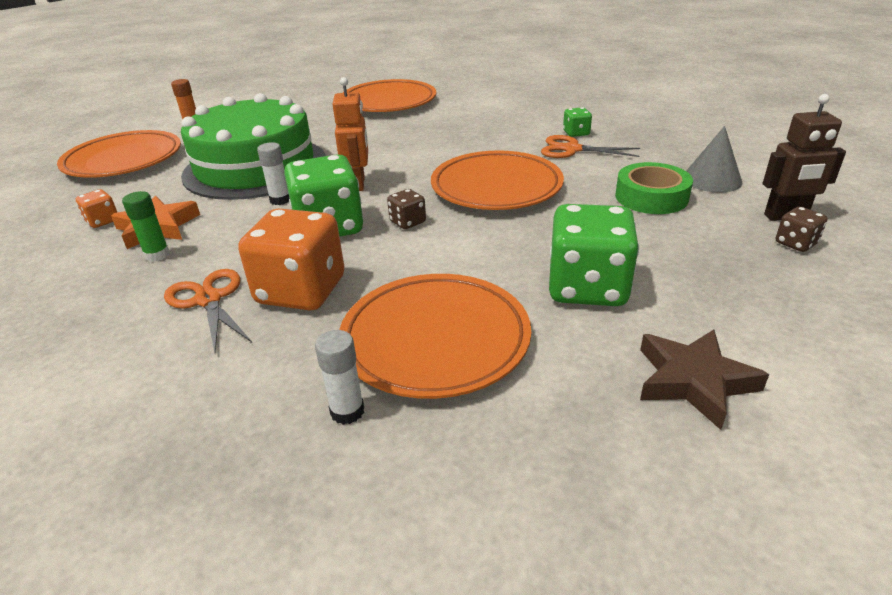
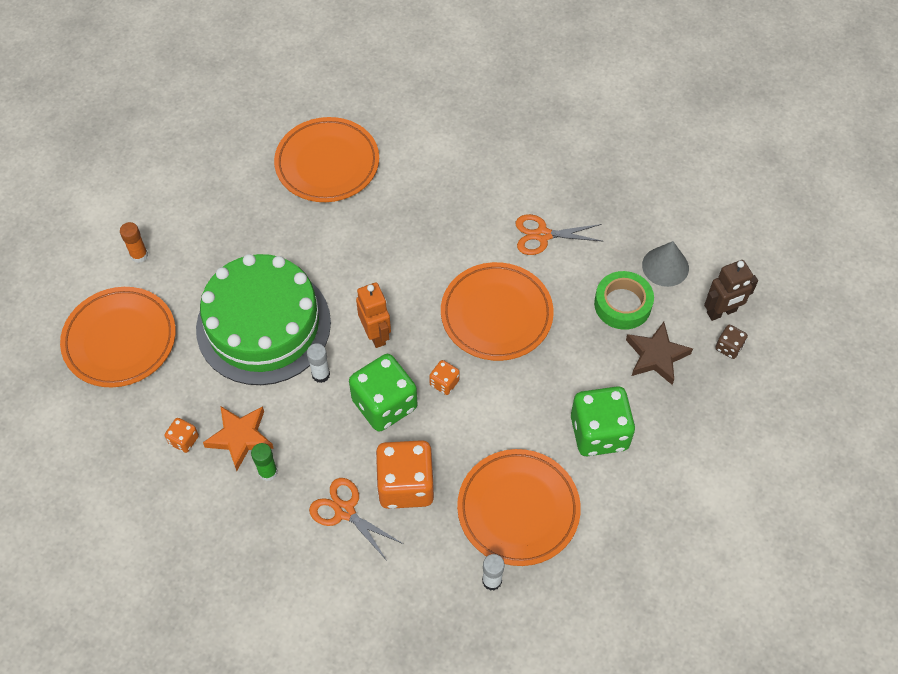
camera: 20 degrees left, 25 degrees up
brown dice [387,189,426,229] -> orange dice [429,360,460,395]
green dice [563,107,592,137] -> none
brown star [640,330,769,430] -> brown star moved to [626,322,693,385]

